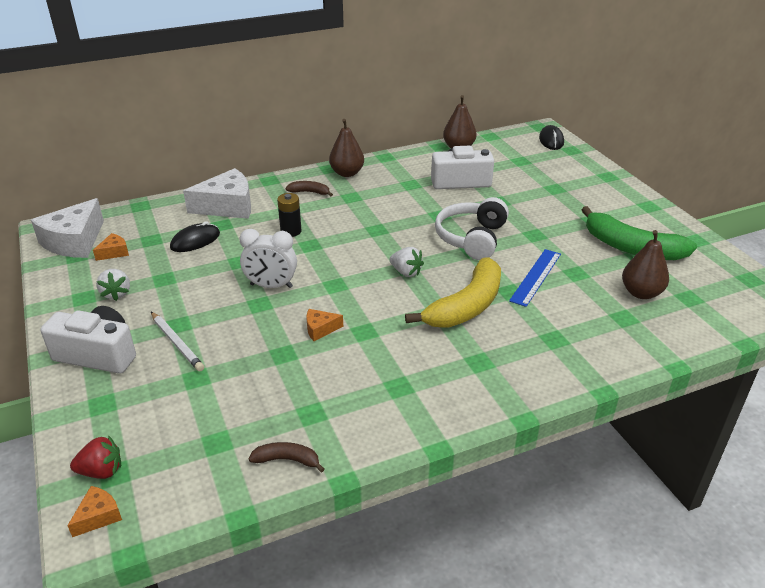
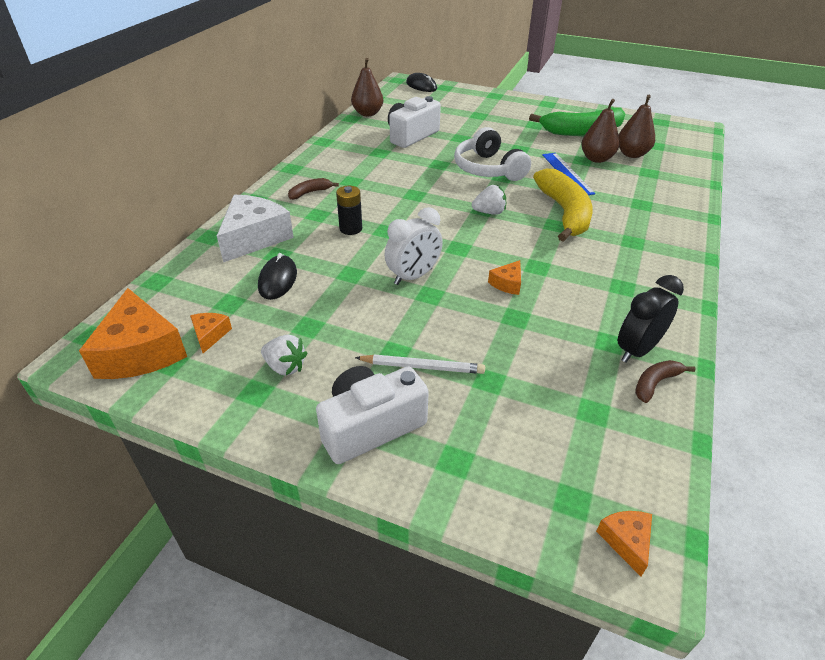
camera: 45 degrees left, 5 degrees up
white cheese [31,198,104,258] -> orange cheese [79,288,187,379]
red strawberry [70,435,121,479] -> none
brown pear [329,119,364,177] -> brown pear moved to [581,99,619,163]
none -> black clock [618,275,684,363]

